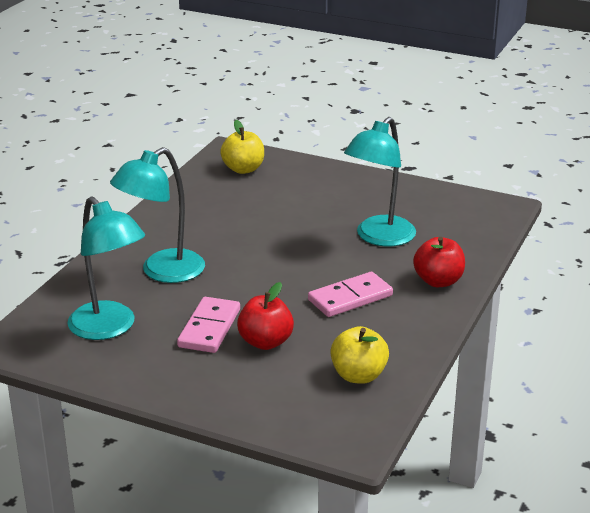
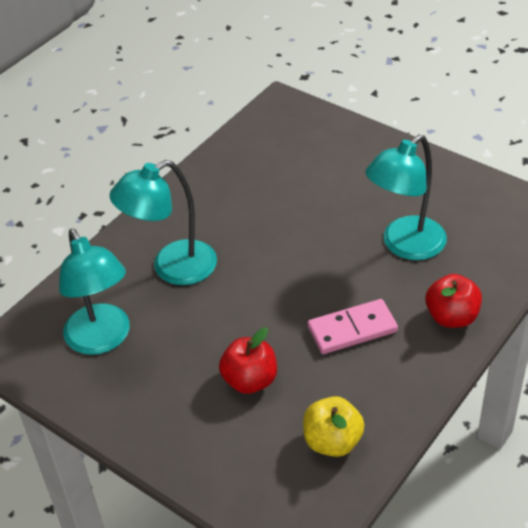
camera: 15 degrees right, 15 degrees up
pink domino [177,297,240,353] -> none
yellow apple [220,120,264,174] -> none

